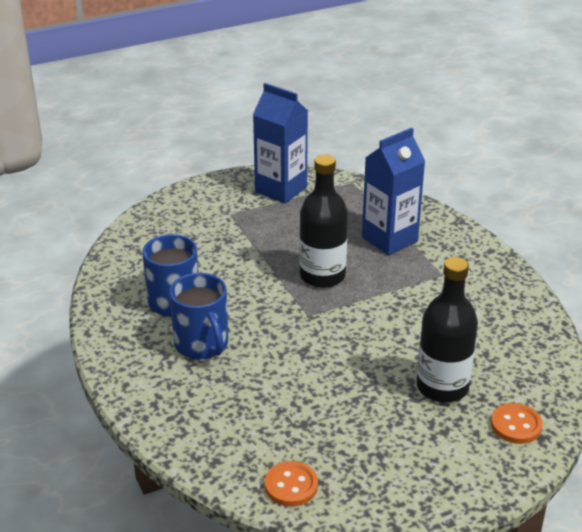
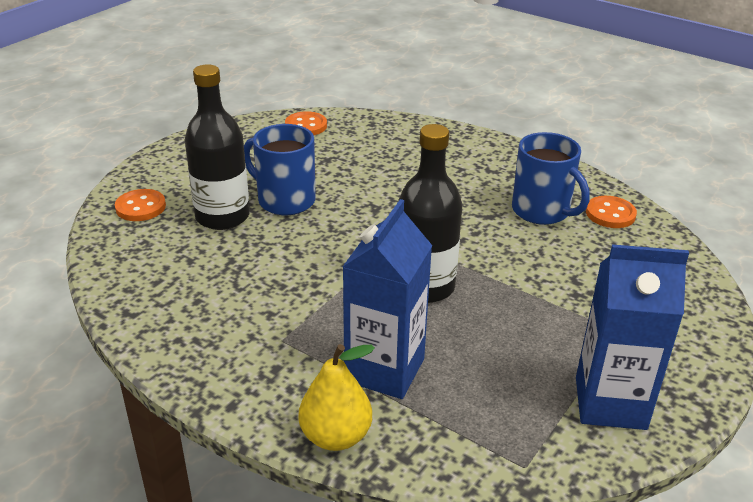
camera: 150 degrees right, 0 degrees up
blue mug [169,273,228,359] -> blue mug moved to [244,124,316,215]
none -> yellow pear [299,344,375,451]
none -> orange button [586,196,637,228]

